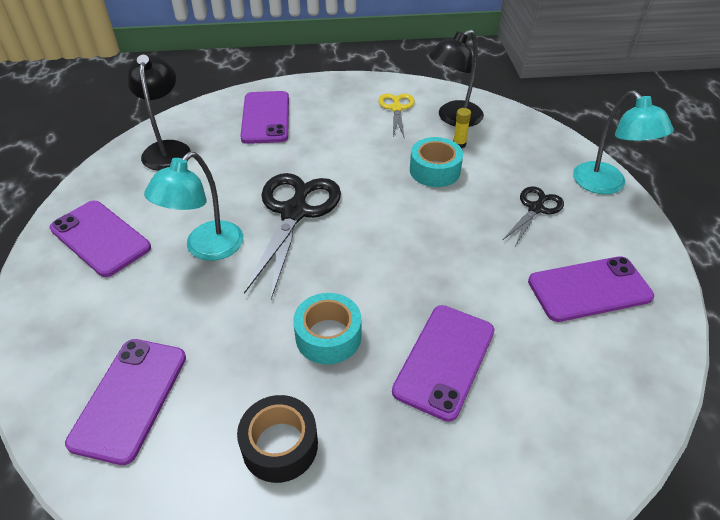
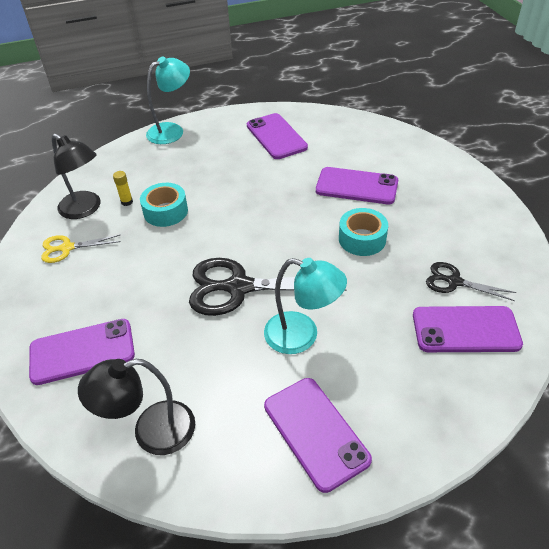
camera: 100 degrees left, 0 degrees up
purple phone [50,200,151,277] -> purple phone turned 60 degrees counterclockwise [264,378,372,493]
black tape [237,395,318,483] -> none
black scissors [503,186,564,246] -> black scissors moved to [426,262,516,301]

